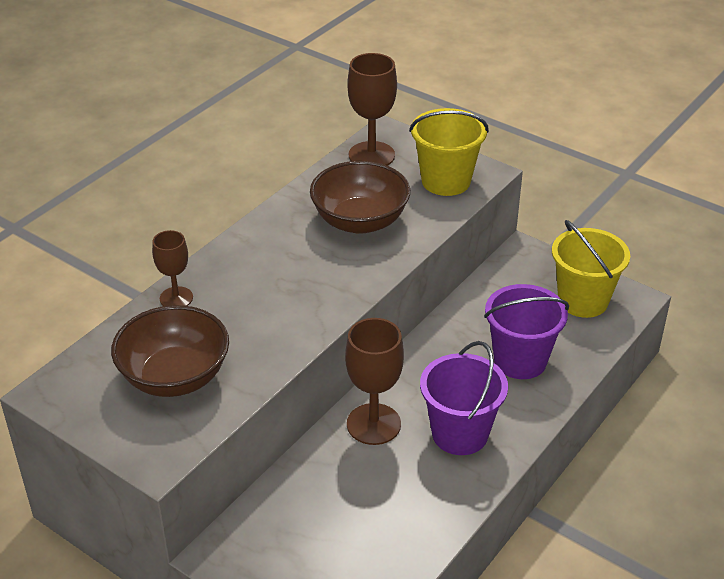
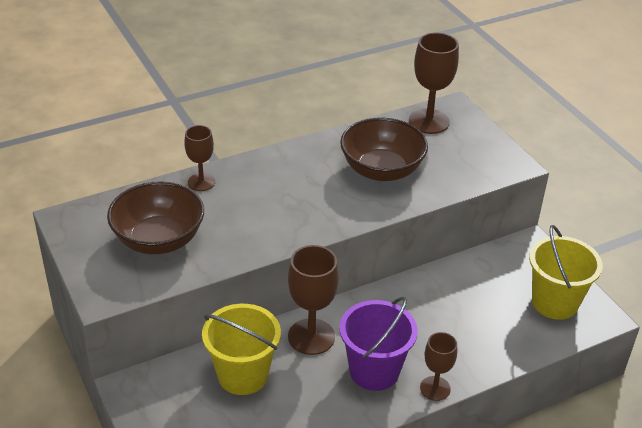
camera: 25 degrees right, 0 degrees up
yellow bucket [409,108,489,196] -> yellow bucket moved to [202,304,281,395]
purple bucket [484,284,569,379] -> none
none -> brown goblet [420,332,457,401]

